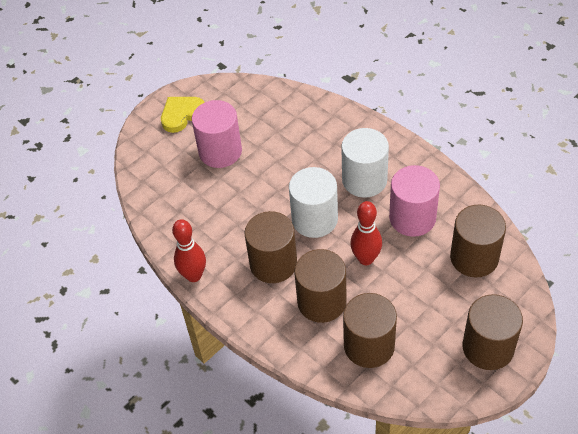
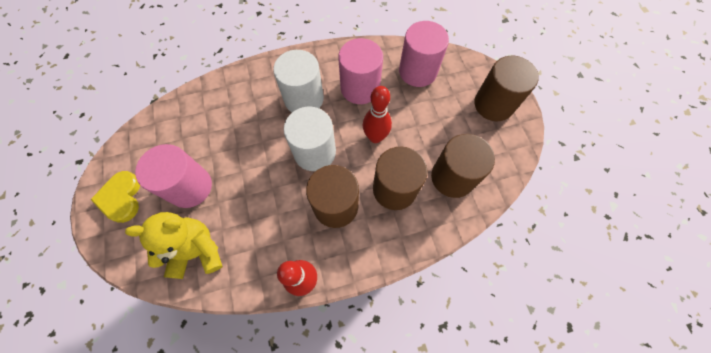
camera: 65 degrees left, 15 degrees up
brown cylinder [450,205,506,277] -> pink cylinder [399,21,449,87]
none -> yellow teddy bear [125,212,223,279]

